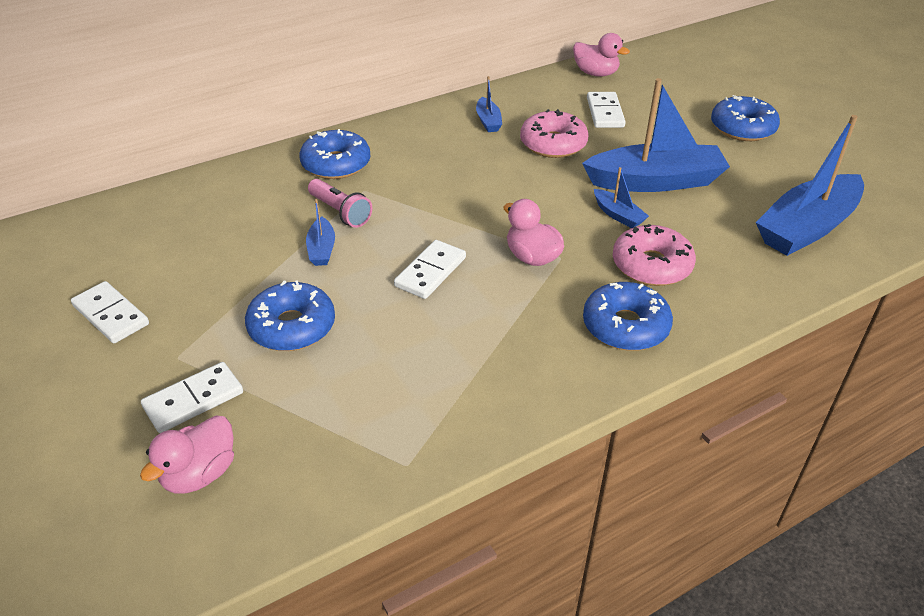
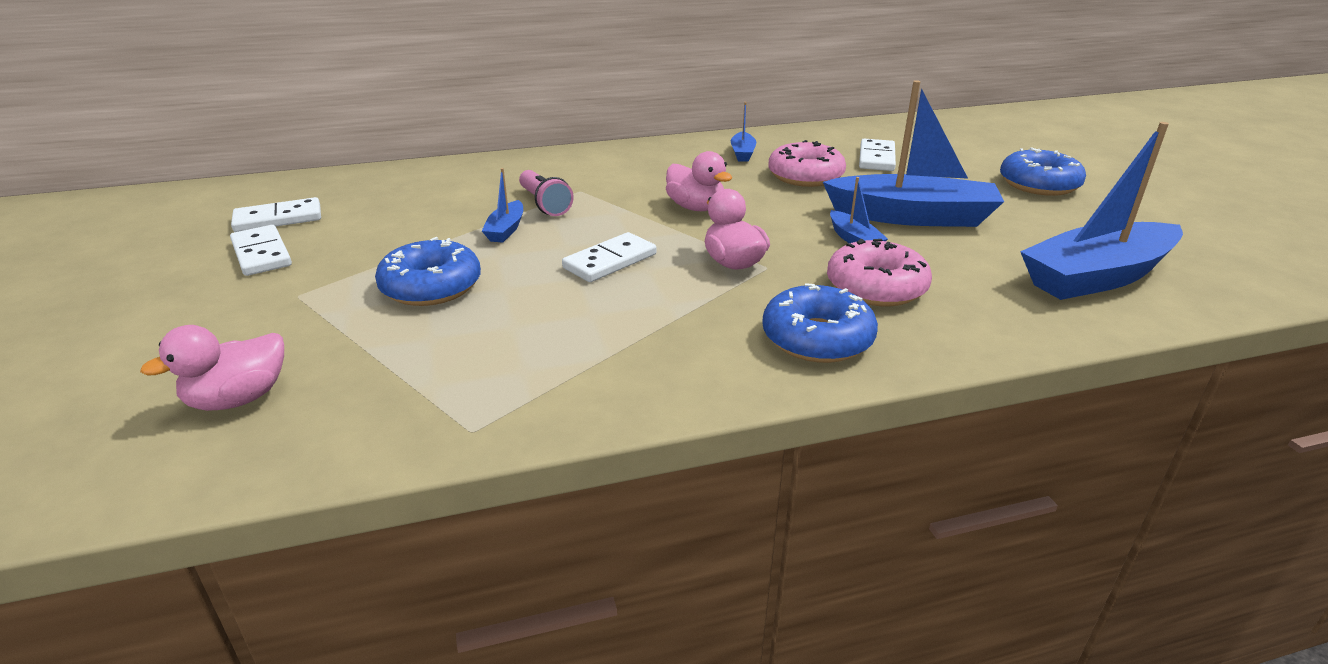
camera: 15 degrees right, 10 degrees down
white domino [141,362,243,433] -> white domino moved to [231,197,321,232]
blue donut [300,129,371,179] -> none
pink duck [573,33,630,77] -> pink duck moved to [666,151,732,211]

